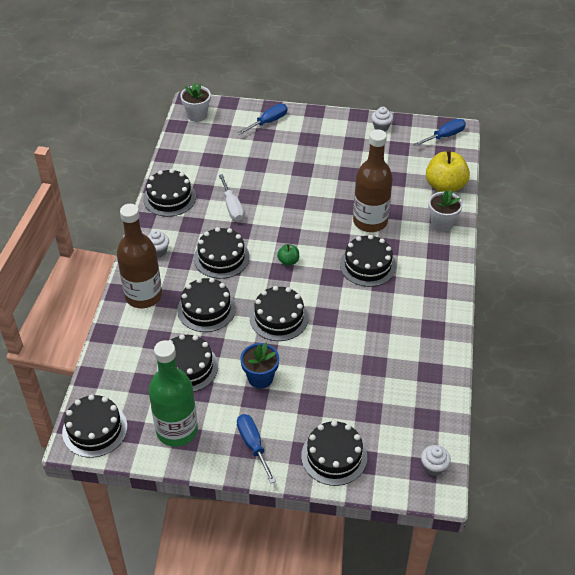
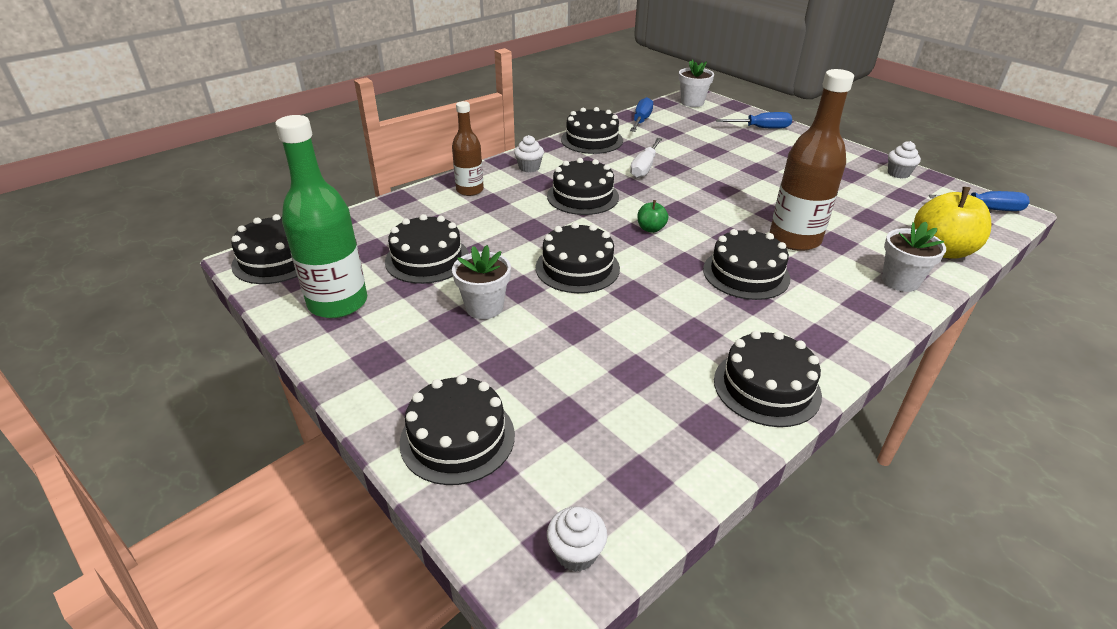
camera: 40 degrees right, 10 degrees down
brown bottle [117,204,162,308] -> brown bottle [452,101,484,196], size x0.60
black cake [177,278,236,332] -> black cake moved to [714,331,822,427]
blue screwdriver [237,414,276,483] -> blue screwdriver moved to [630,97,653,132]
blue flower pot [240,342,279,389] -> white flower pot [452,245,511,319]

